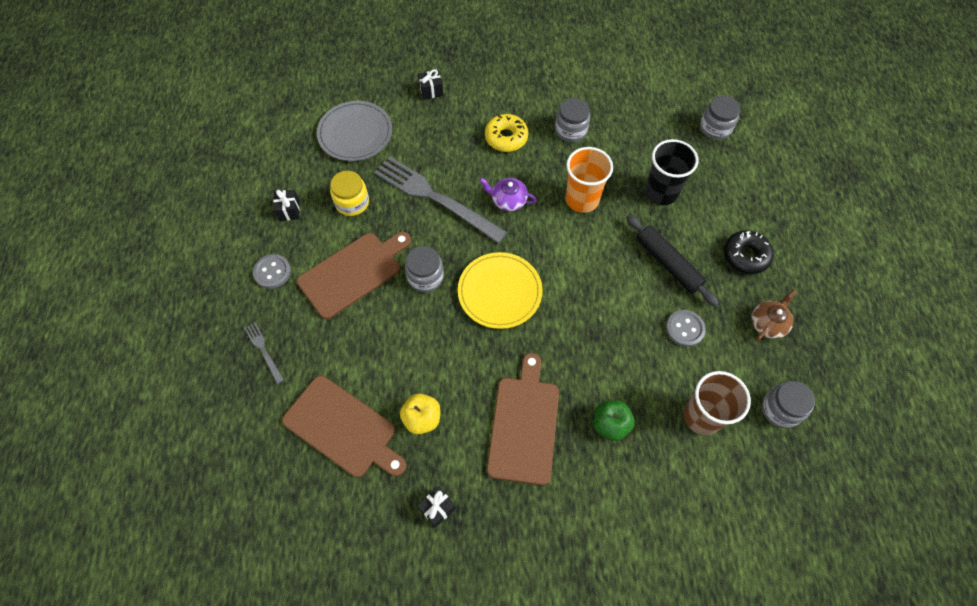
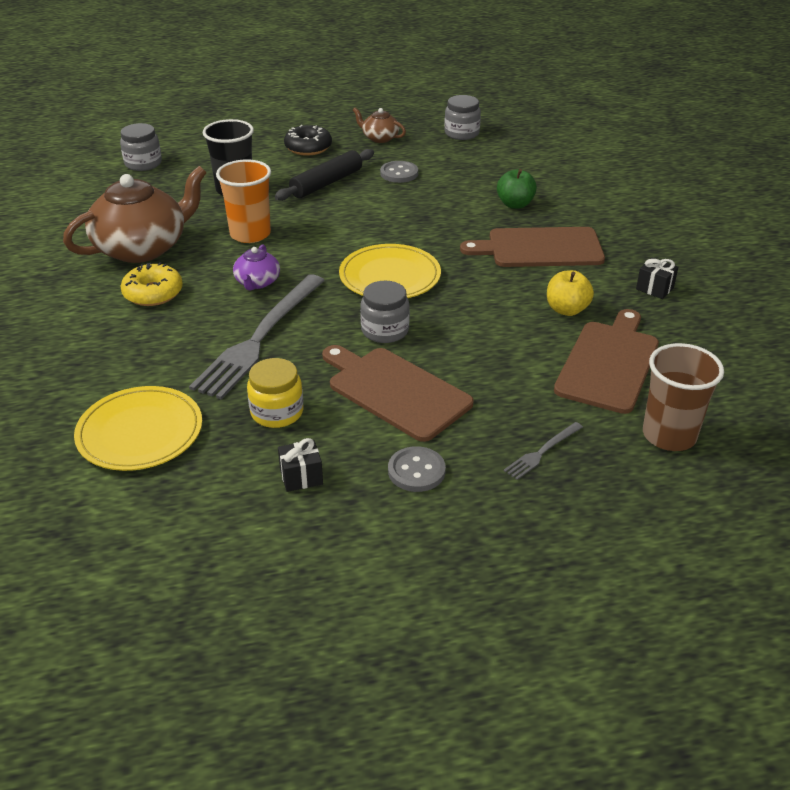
camera: 100 degrees left, 25 degrees down
grey plate [317,101,392,161] -> yellow plate [74,386,202,471]
black gift [418,69,443,100] -> none
grey jar [555,98,590,142] -> brown teapot [63,166,207,263]
brown cup [684,371,751,435] -> brown cup moved to [643,343,724,451]

